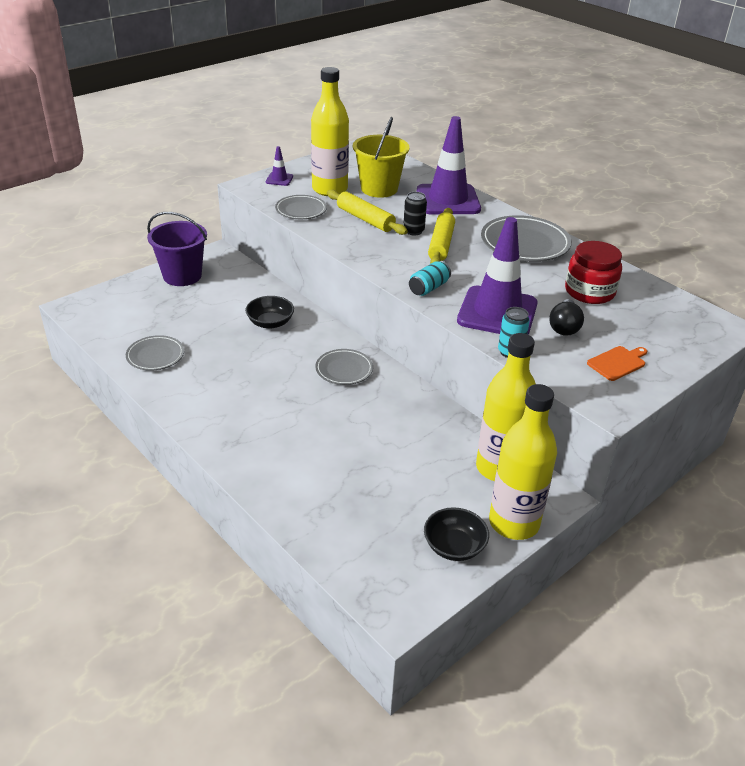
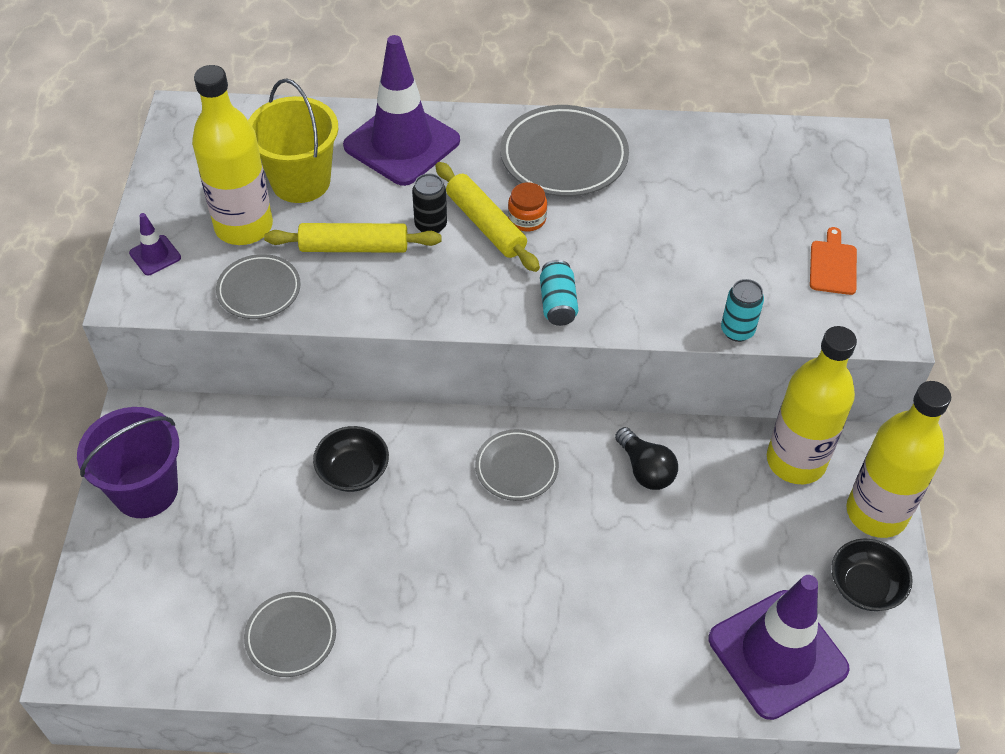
camera: 45 degrees left, 15 degrees up
purple traffic cone [457,217,538,335] -> purple traffic cone moved to [709,575,850,720]
black light bulb [549,299,584,336] -> black light bulb moved to [615,427,678,490]
red jar [565,241,622,304] -> none
none -> orange jar [508,182,547,231]

